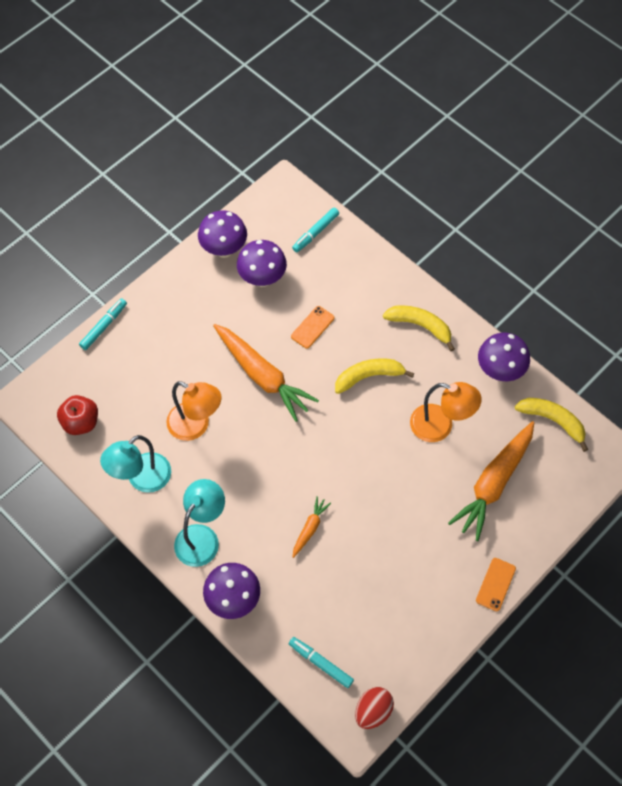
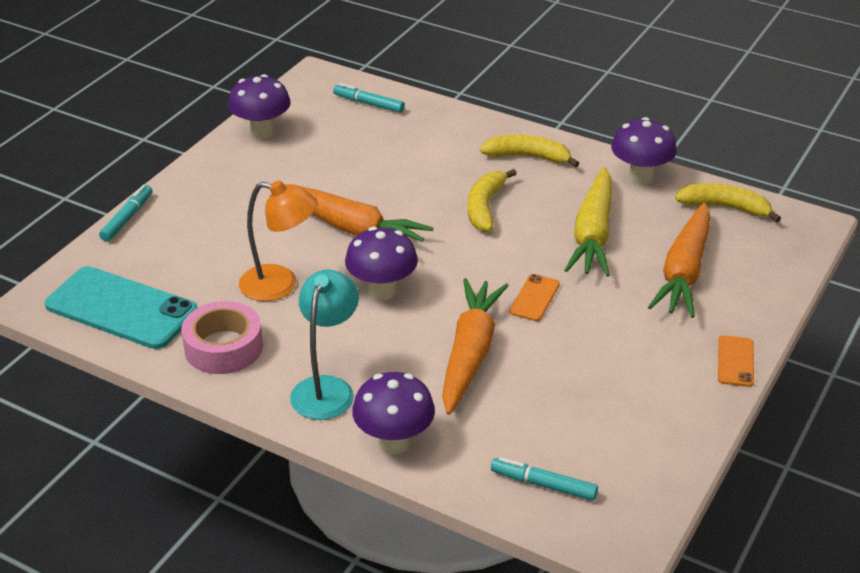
camera: 15 degrees left, 25 degrees down
red apple [57,395,98,435] -> turquoise phone [45,266,198,349]
turquoise lamp [100,435,171,493] -> pink tape [181,301,263,374]
purple mushroom [237,240,287,287] -> purple mushroom moved to [345,227,418,301]
orange phone [291,306,334,349] -> orange phone moved to [510,274,560,321]
turquoise marker [292,208,339,252] -> turquoise marker turned 90 degrees clockwise [333,83,405,113]
orange carrot [293,496,331,558] -> orange carrot [442,278,509,415], size x2.11
yellow banana [335,358,414,394] -> yellow banana turned 45 degrees counterclockwise [468,169,517,232]
red egg [355,687,394,729] -> none
orange lamp [410,382,481,442] -> yellow carrot [564,167,612,277]

